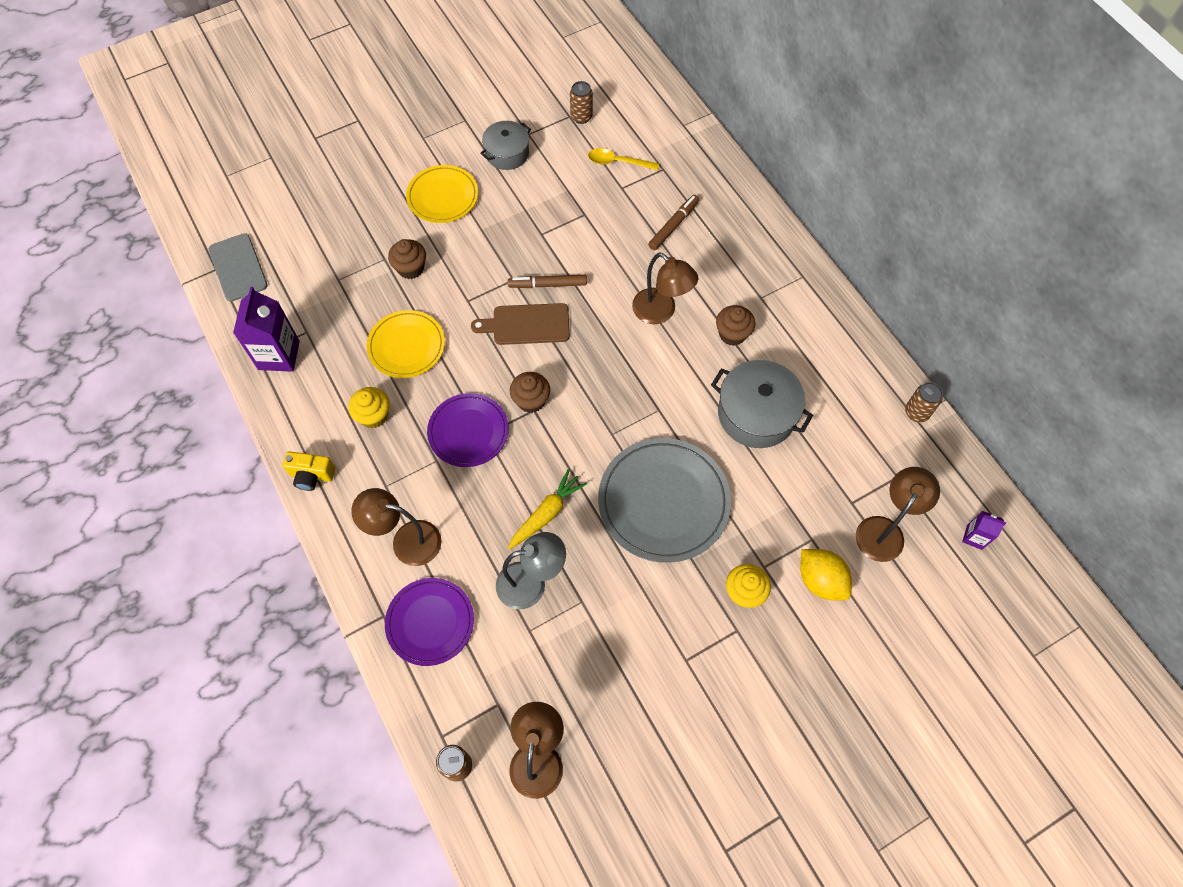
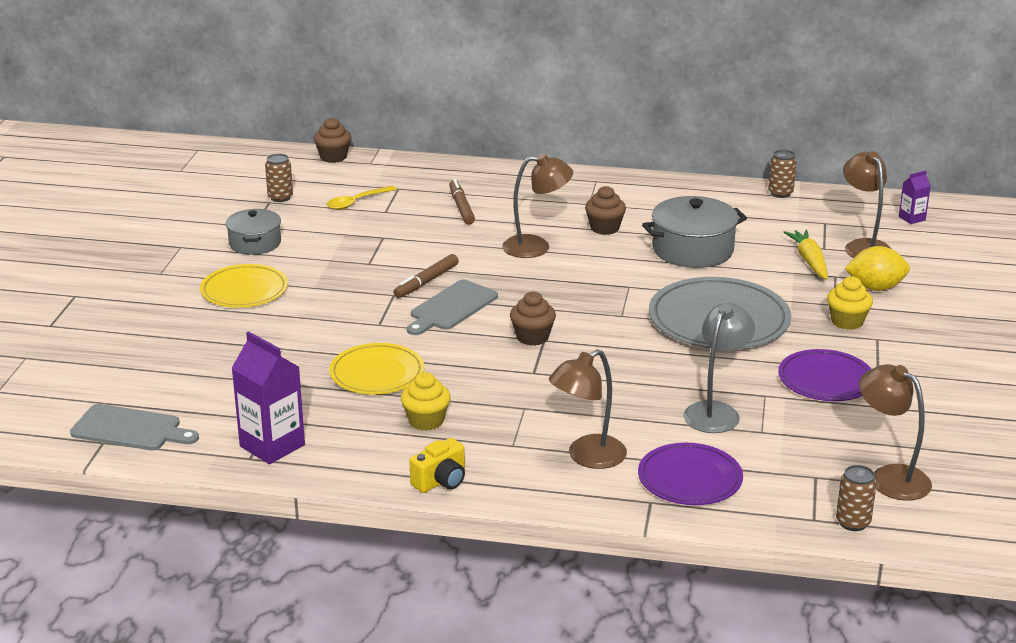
camera: 50 degrees left, 35 degrees down
brown cupcake [388,239,426,279] -> brown cupcake moved to [314,117,351,163]
purple plate [427,393,509,467] -> purple plate moved to [778,349,871,401]
brown cutting board [471,303,570,345] -> grey cutting board [407,280,498,335]
yellow carrot [508,469,587,549] -> yellow carrot moved to [784,229,828,280]

